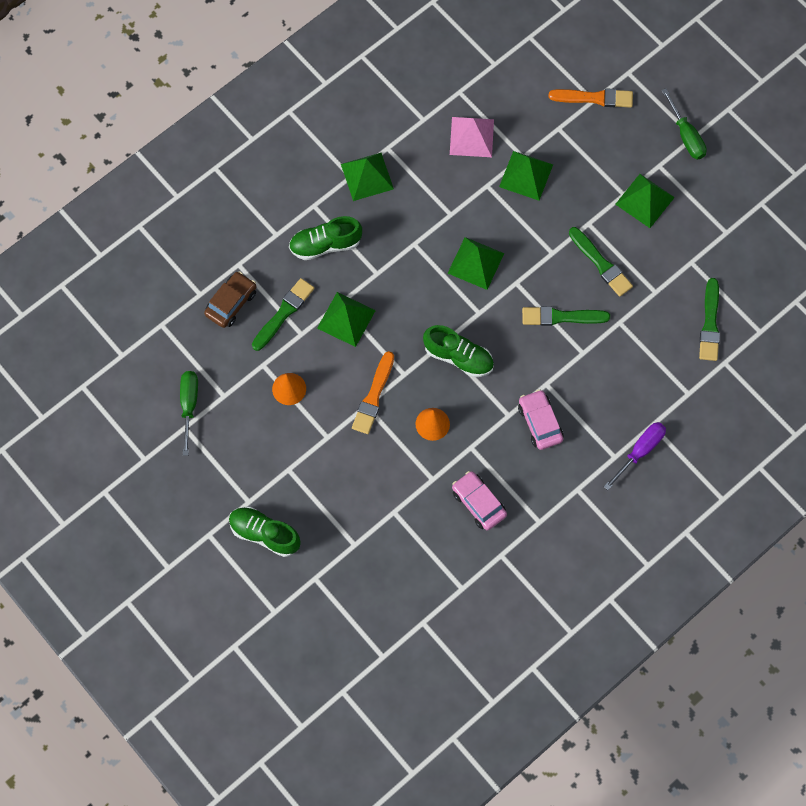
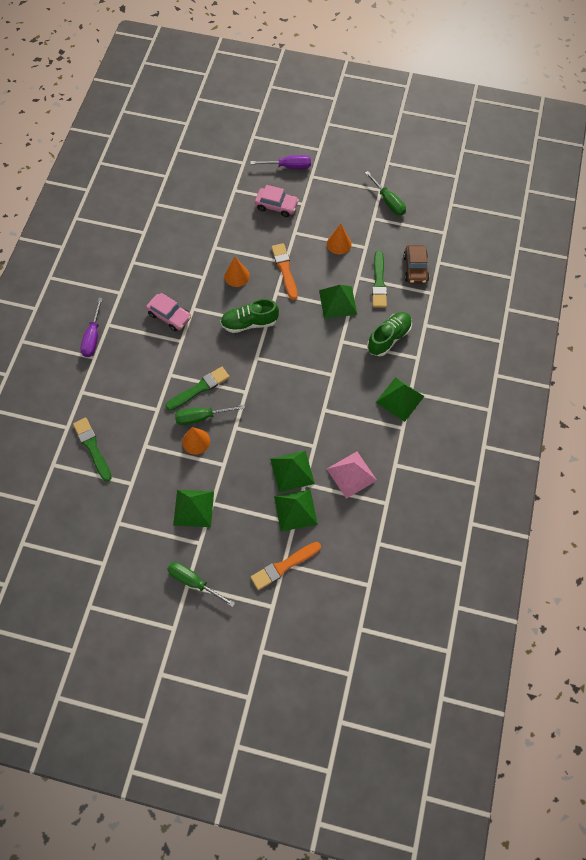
camera: 145 degrees right, 5 degrees down
green shoe [229,507,301,557] -> purple screwdriver [251,155,311,169]
green pyramid [448,237,504,290] -> green pyramid moved to [274,490,318,531]
pink car [452,471,507,530] -> pink car moved to [255,185,299,217]
green brush [569,227,633,297] -> orange cone [182,427,210,455]
none -> green screwdriver [175,404,245,425]

